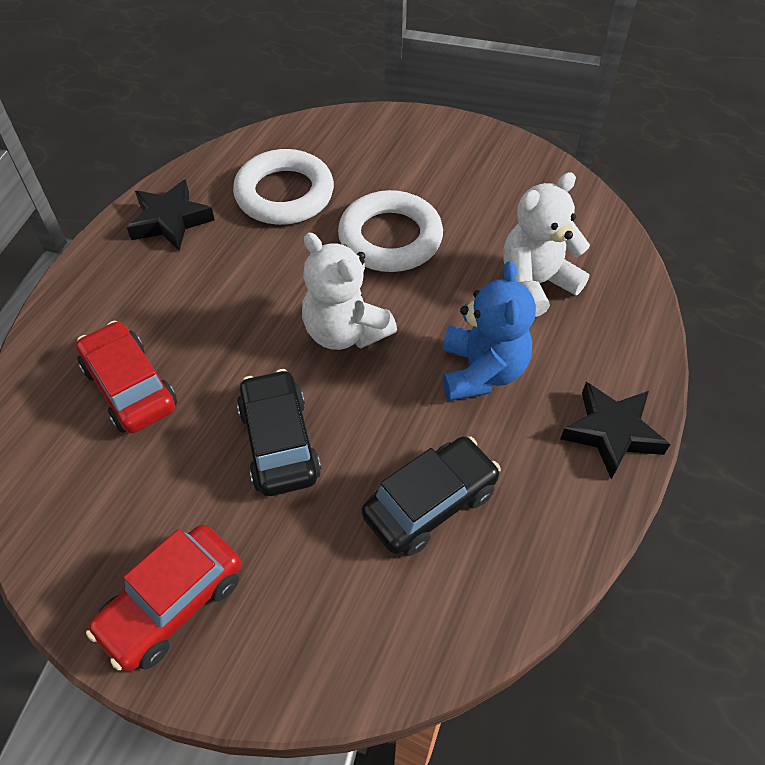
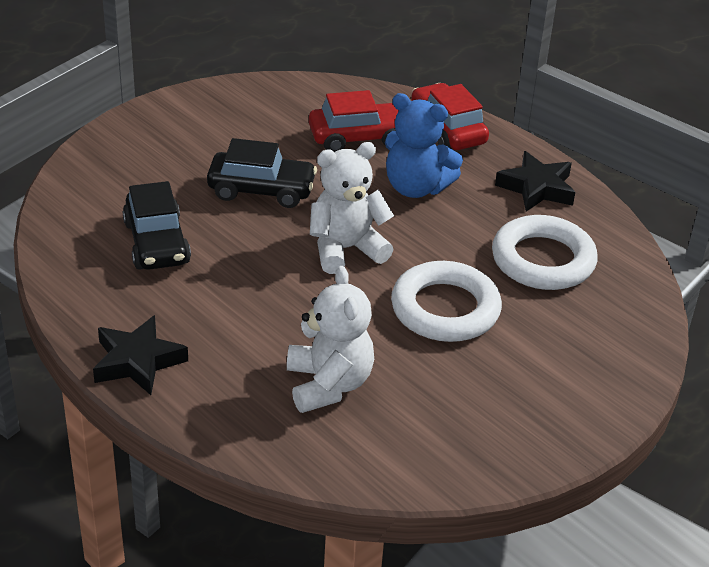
camera: 110 degrees right, 15 degrees down
red car [86,525,241,671] -> red car moved to [411,83,489,150]
blue teddy bear [443,261,536,401] -> blue teddy bear moved to [385,93,463,198]

